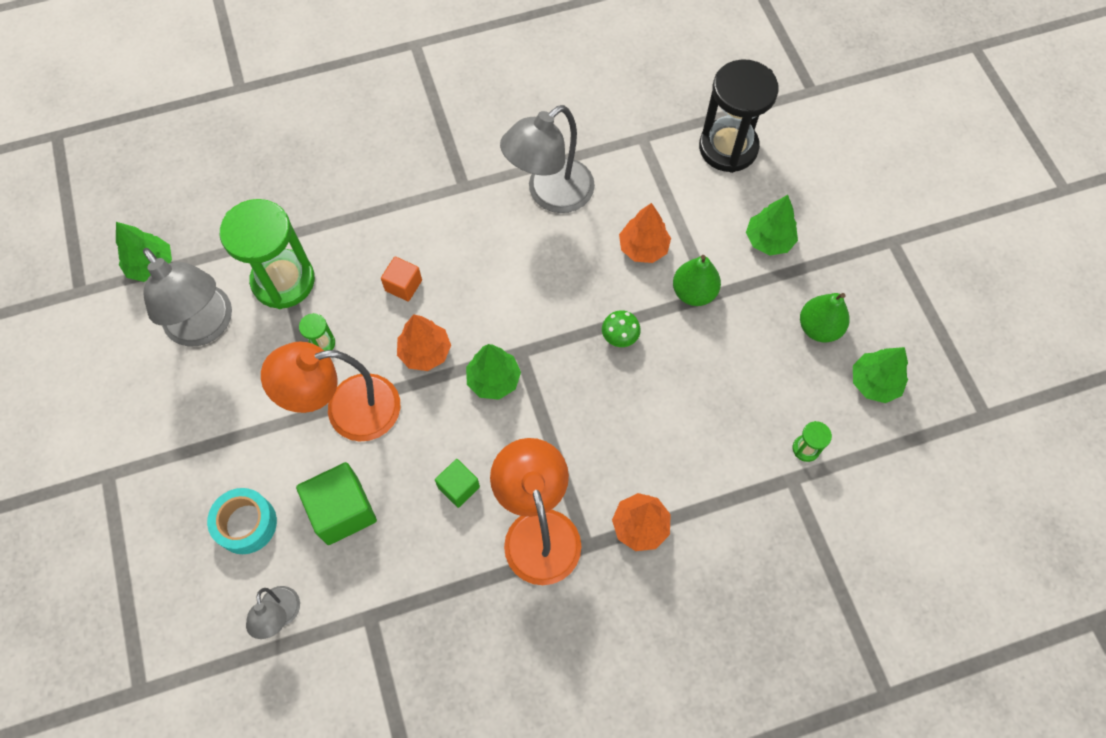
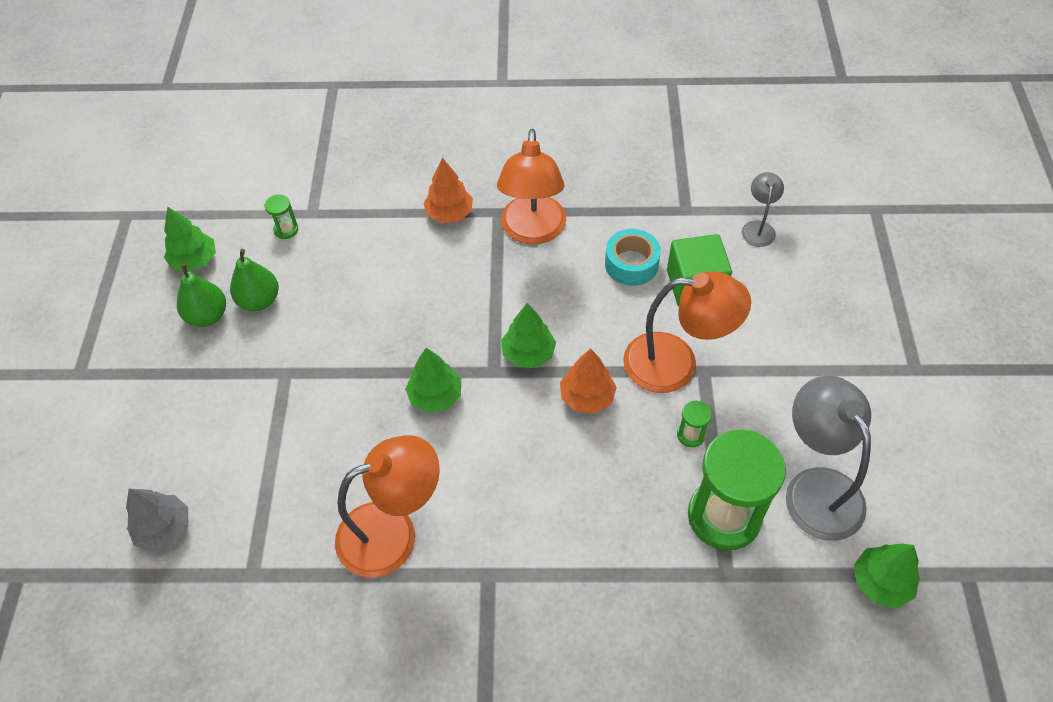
camera: 160 degrees left, 10 degrees down
turquoise tape [207,488,277,554] -> turquoise tape moved to [605,229,661,286]
orange cube [381,256,422,302] -> none
green cube [435,459,480,508] -> none
grey lamp [500,105,595,213] -> orange lamp [335,435,440,578]
green mushroom [602,310,641,347] -> none
orange tree [619,203,671,263] -> none
green pear [673,255,721,306] -> green pear moved to [230,249,279,311]
black hourglass [699,59,779,173] -> grey tree [126,488,188,552]
green tree [746,195,798,255] -> green tree moved to [405,348,461,413]

